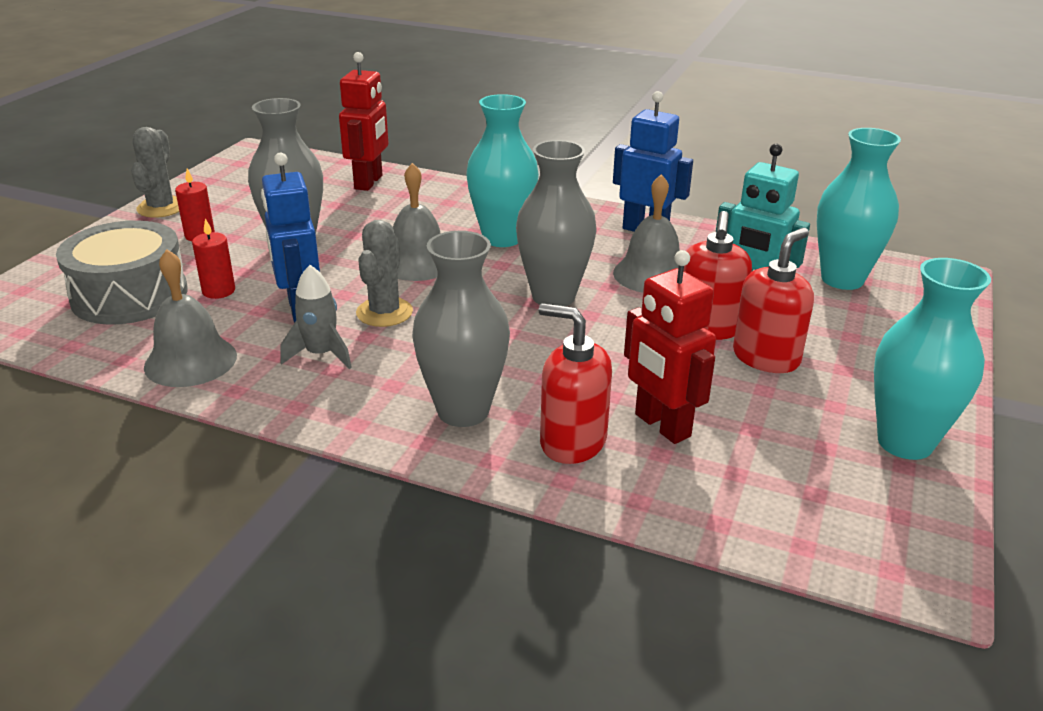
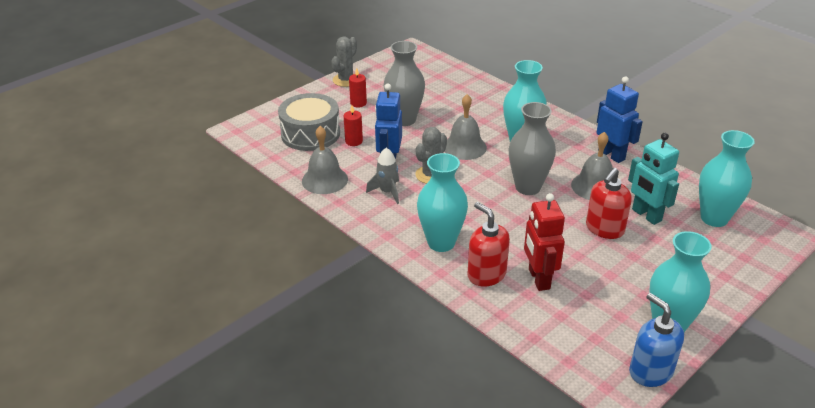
camera: 25 degrees right, 5 degrees up
red robot [339,52,388,191] -> none
grey vase [412,231,510,427] -> turquoise vase [417,153,468,252]
red soap dispenser [733,228,814,373] -> none
none -> blue soap dispenser [629,293,684,387]

